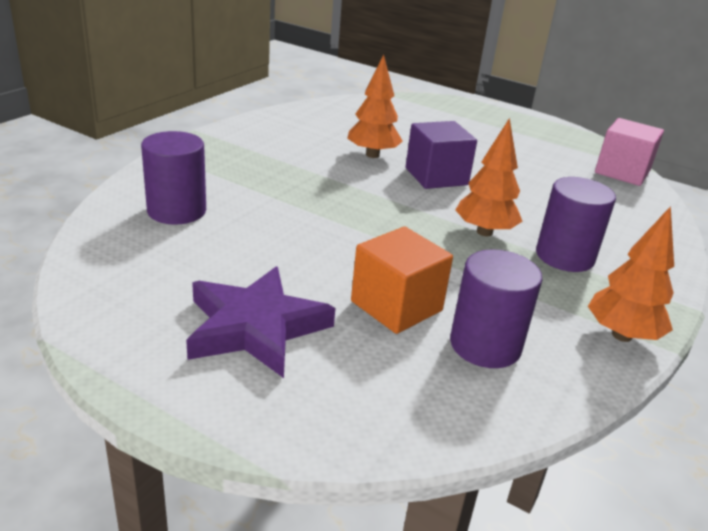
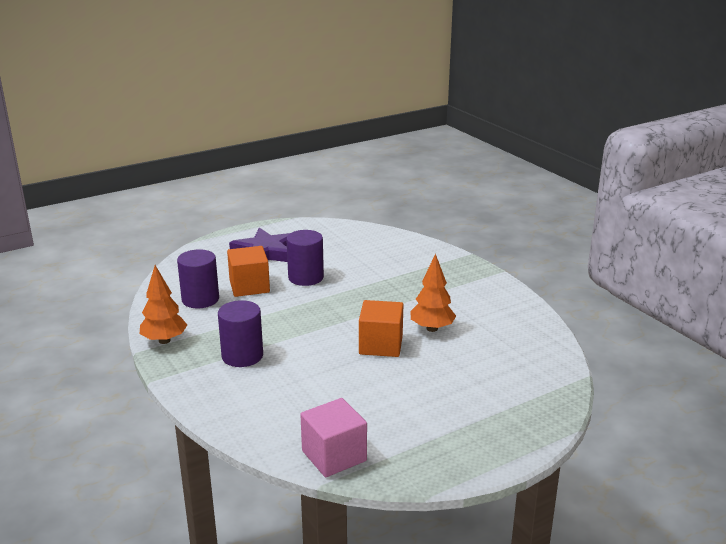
camera: 120 degrees right, 5 degrees down
purple cylinder [141,131,206,225] -> purple cylinder moved to [286,230,324,286]
purple cube [406,121,477,189] -> orange cube [359,300,403,357]
orange tree [455,118,522,236] -> none

